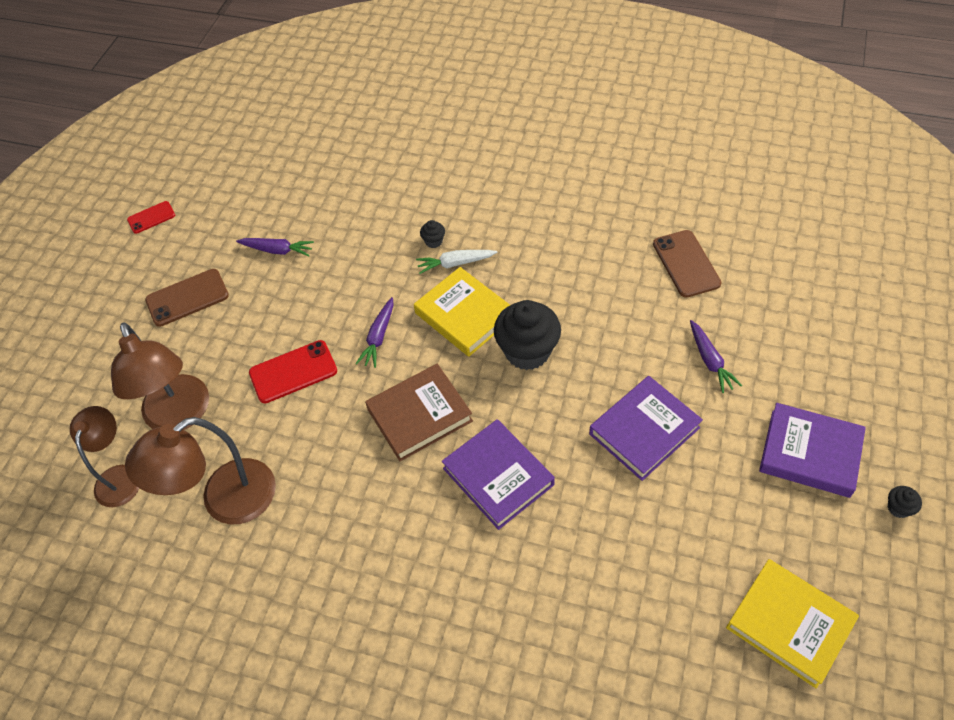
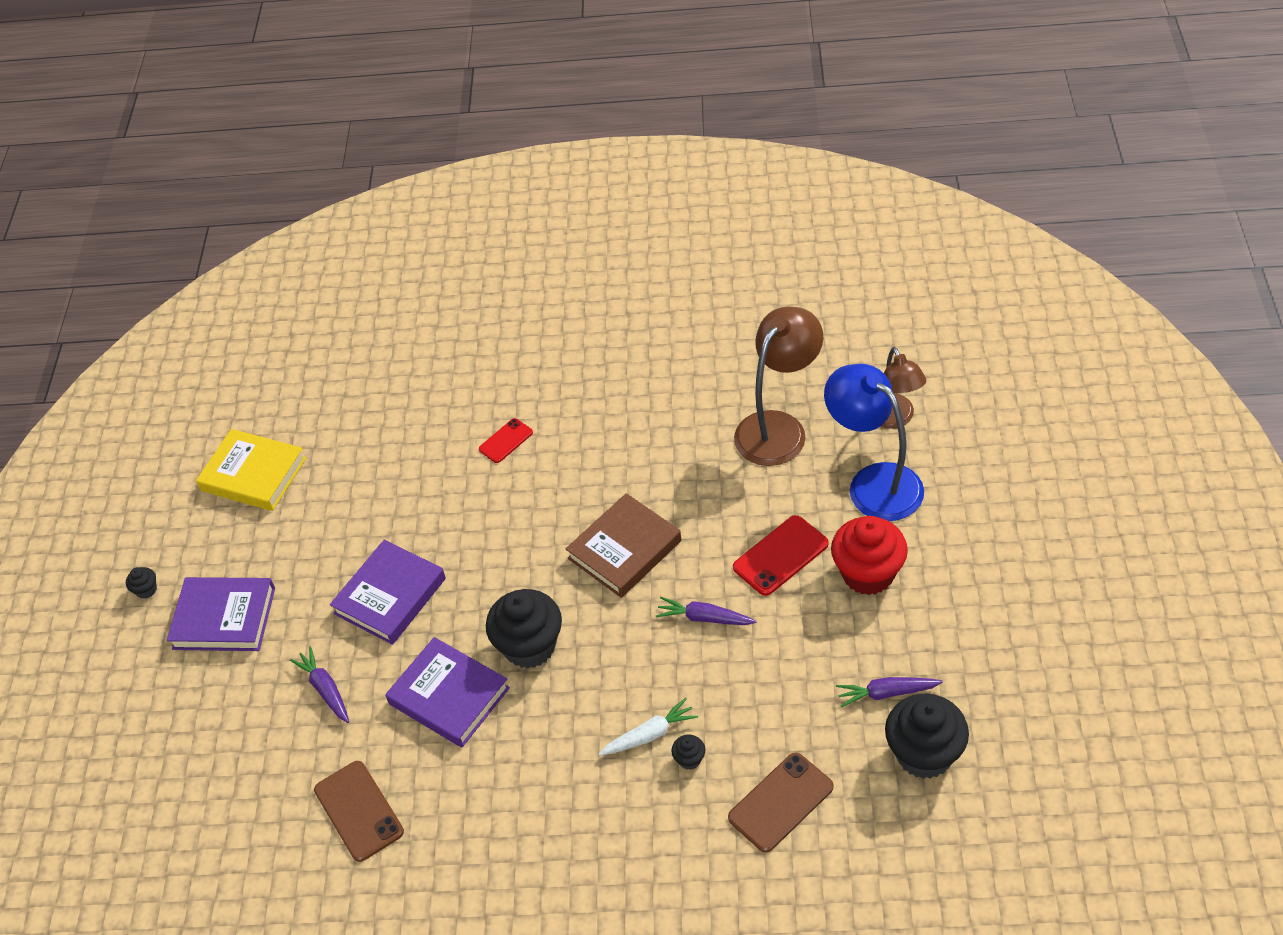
camera: 165 degrees right, 5 degrees down
brown lamp [111,322,209,430] -> blue lamp [824,364,924,521]
red phone [127,201,175,234] -> red phone moved to [479,418,533,463]
brown phone [145,269,229,327] -> brown phone moved to [728,752,834,852]
purple carrot [356,297,394,368] -> purple carrot turned 75 degrees counterclockwise [656,597,756,625]
yellow book [414,267,510,357] -> none
purple book [442,419,555,530] -> purple book moved to [385,637,510,747]
none -> red cupcake [831,516,908,595]
none -> black cupcake [885,693,969,779]

